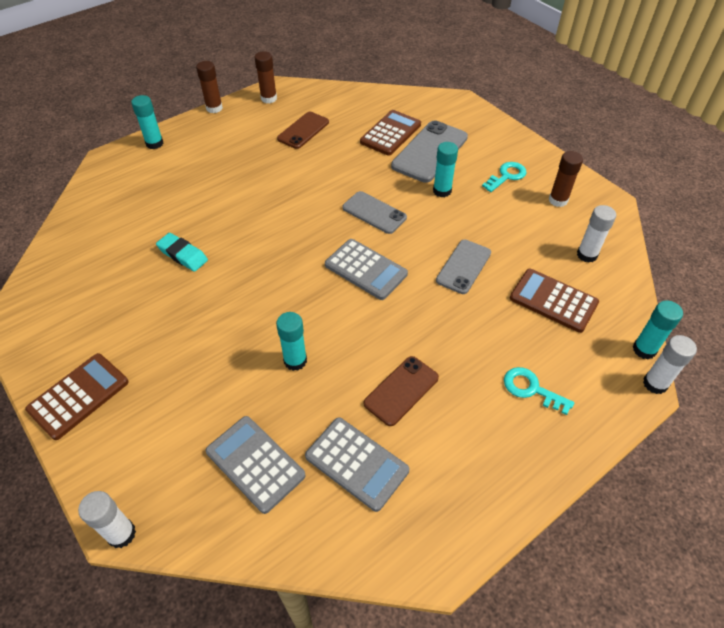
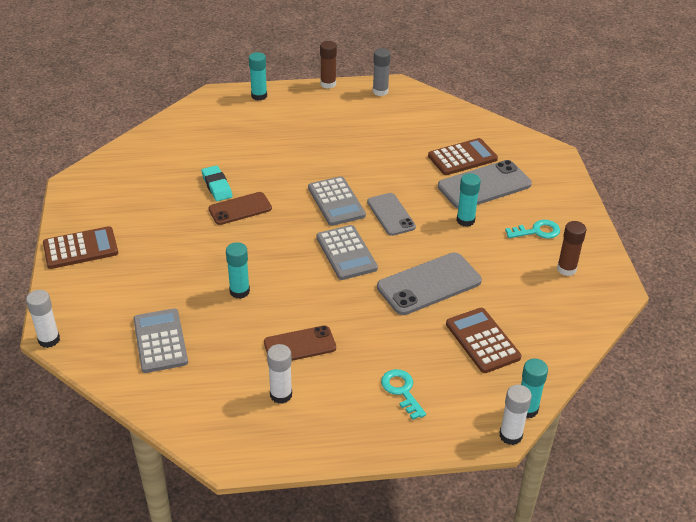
camera: 30 degrees right, 10 degrees down
brown glue stick [255,51,277,103] -> grey glue stick [373,48,391,96]
brown phone [277,112,329,149] -> brown phone moved to [208,192,272,225]
grey calculator [305,417,409,512] -> grey calculator moved to [308,176,366,226]
grey phone [436,240,491,294] -> grey phone [377,252,482,315], size x1.55
white glue stick [577,205,616,263] -> white glue stick moved to [267,344,292,404]

